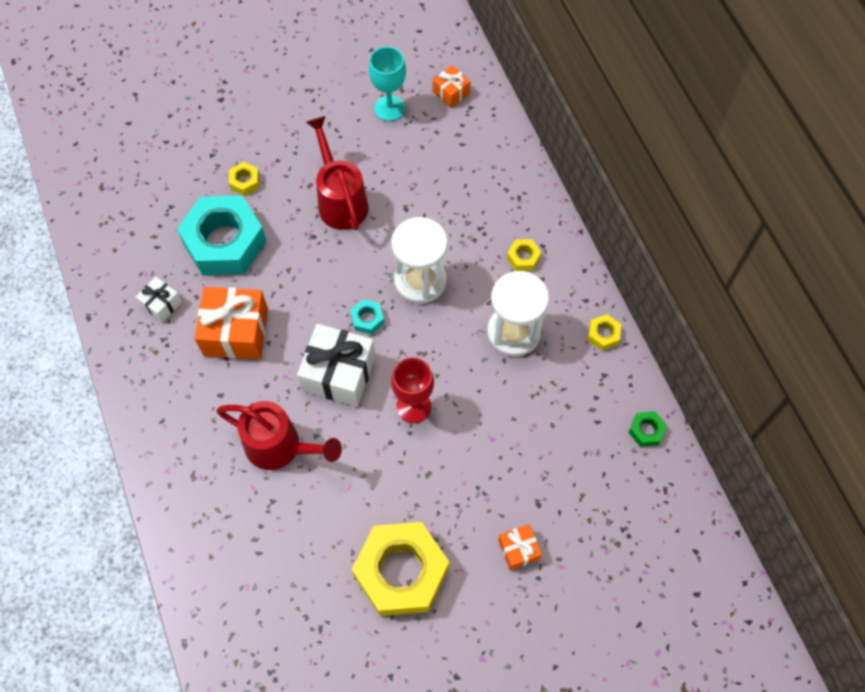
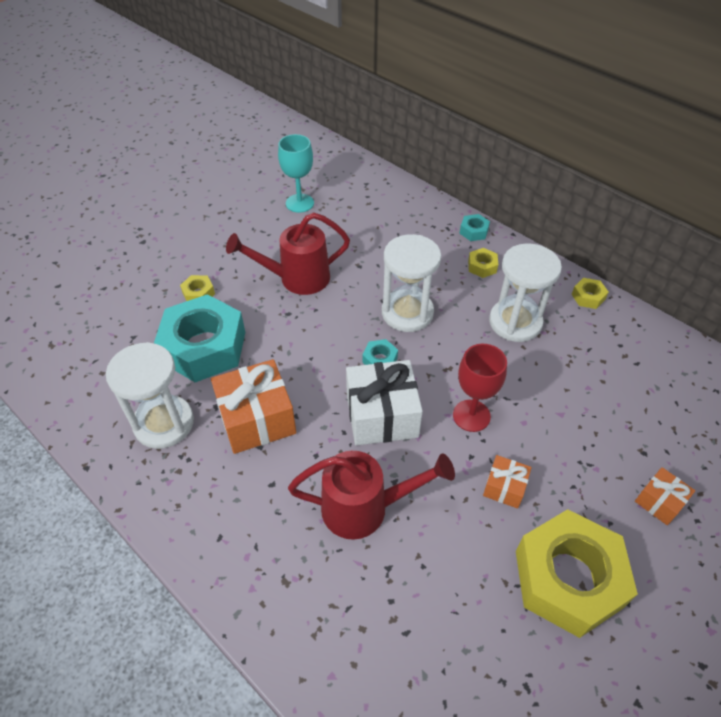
camera: 25 degrees left, 15 degrees down
white gift [136,277,182,322] -> white hourglass [106,342,194,449]
red watering can [306,116,368,230] -> red watering can turned 60 degrees counterclockwise [226,212,350,295]
orange gift [433,65,470,108] -> orange gift moved to [483,455,531,509]
green nut [628,411,667,447] -> none
none -> turquoise nut [460,214,490,241]

